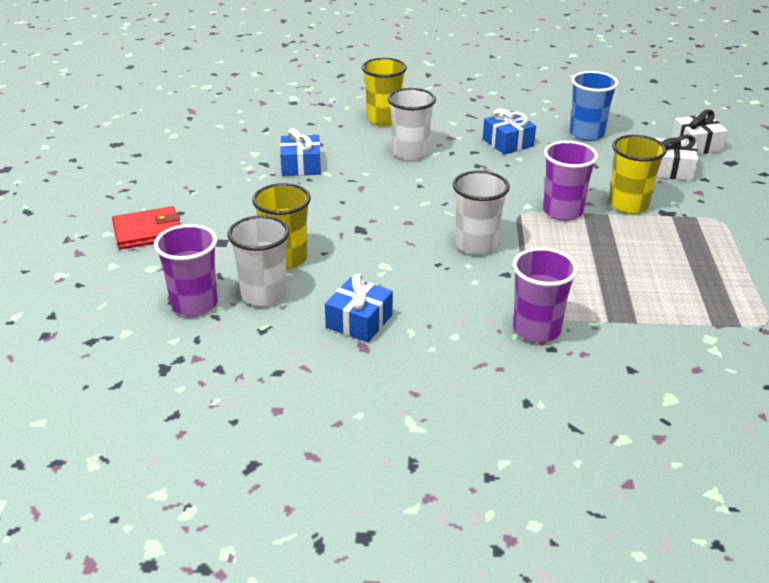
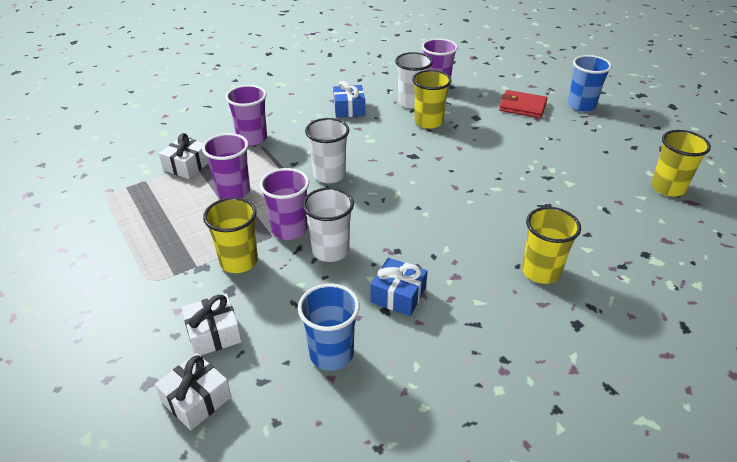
camera: 145 degrees right, 5 degrees up
red wallet [112,206,180,249] -> red wallet turned 75 degrees clockwise [499,90,547,118]
blue gift [280,128,321,176] -> none
white cup [388,88,436,160] -> white cup moved to [302,187,354,262]
none -> white gift [159,133,208,179]
none -> purple cup [202,133,250,199]
none -> blue cup [568,55,612,112]
none -> yellow cup [651,130,711,197]

